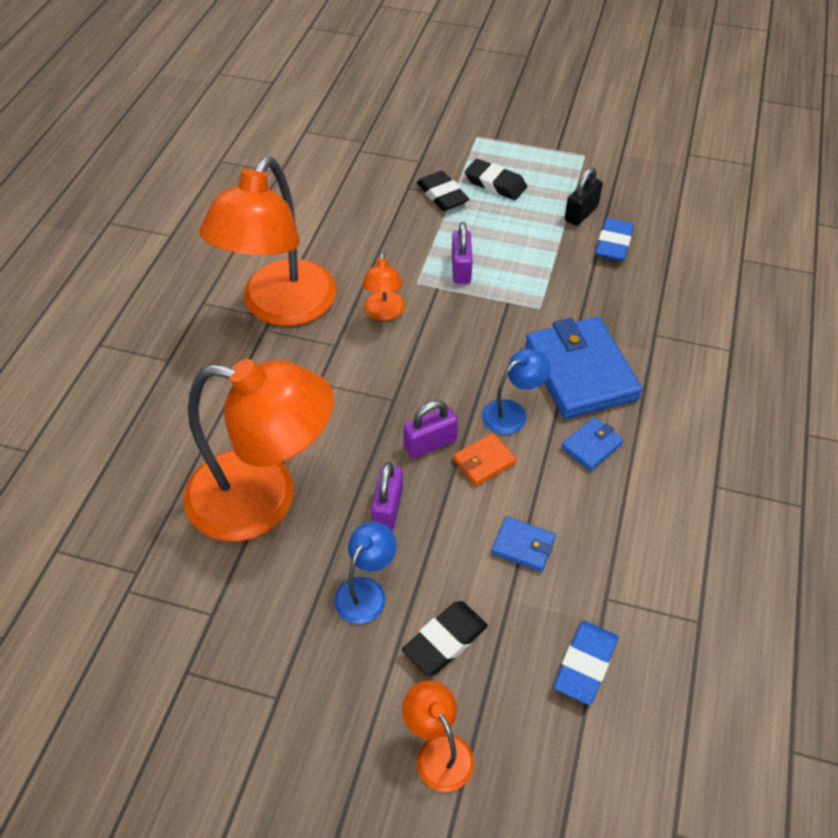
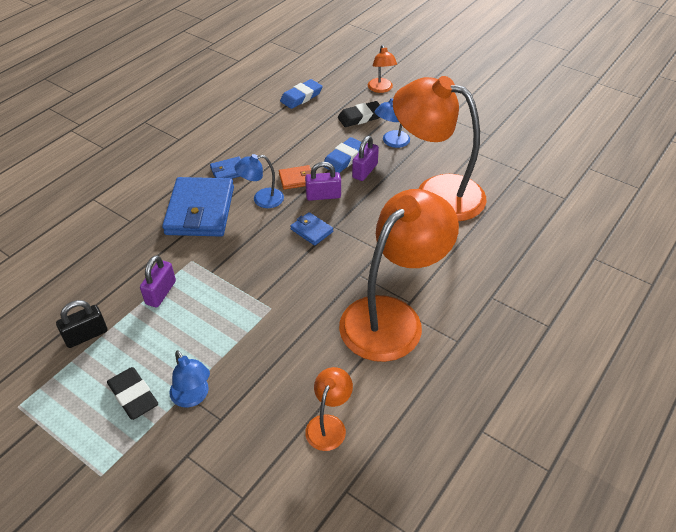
camera: 160 degrees left, 5 degrees down
orange lamp [362,252,405,321] -> orange lamp moved to [305,367,353,451]
black eraser [417,171,469,211] -> blue lamp [170,350,210,408]
purple padlock [452,222,473,284] -> purple padlock moved to [140,255,176,307]
blue wallet [491,516,556,572] -> blue wallet moved to [290,212,333,246]
blue eraser [596,218,634,261] -> blue eraser moved to [324,137,362,173]

